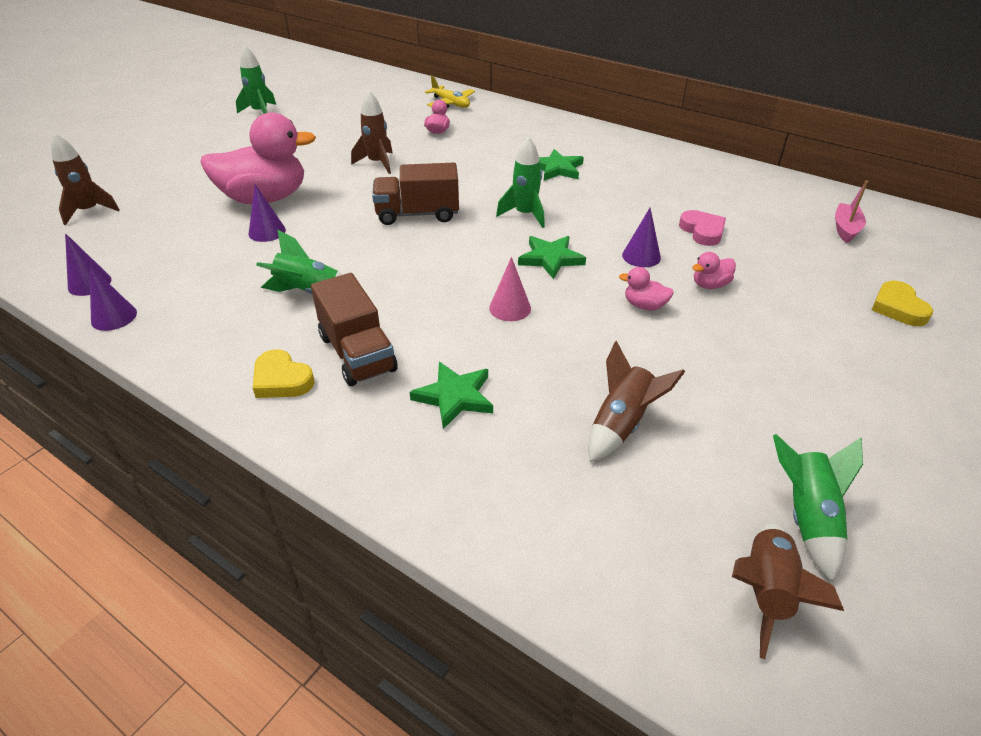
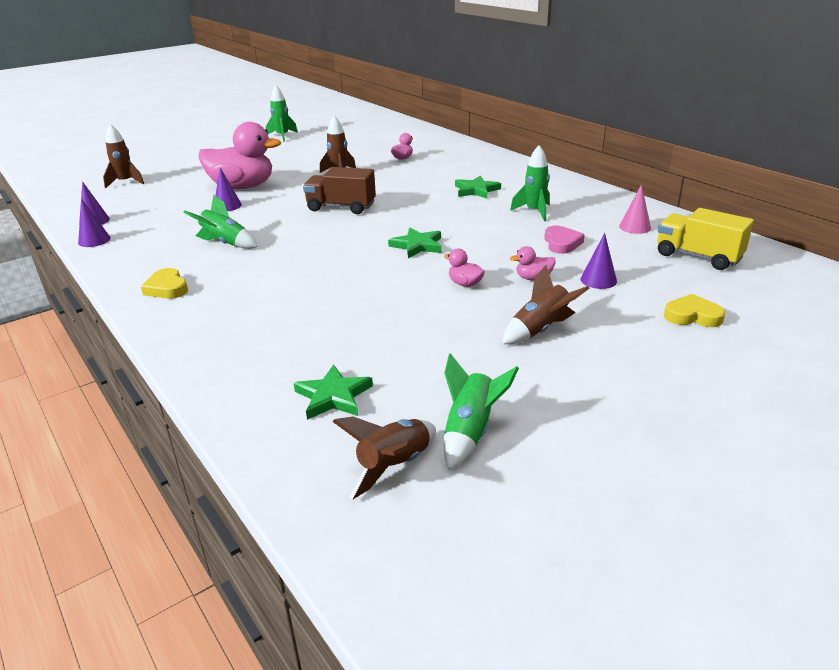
camera: 20 degrees right, 10 degrees down
brown truck [311,273,398,386] -> none
green star [410,362,493,429] -> green star moved to [294,364,373,420]
yellow plane [425,76,475,108] -> none
pink cone [489,257,531,321] -> pink cone moved to [619,184,651,234]
green rocket [496,136,545,228] -> green rocket moved to [510,145,550,221]
brown rocket [588,341,685,462] -> brown rocket moved to [502,265,589,344]
purple cone [622,208,661,267] -> purple cone moved to [581,233,617,289]
pink boat [835,181,868,243] -> yellow truck [657,208,754,270]
yellow heart [872,281,933,326] -> yellow heart turned 90 degrees clockwise [664,294,725,327]

